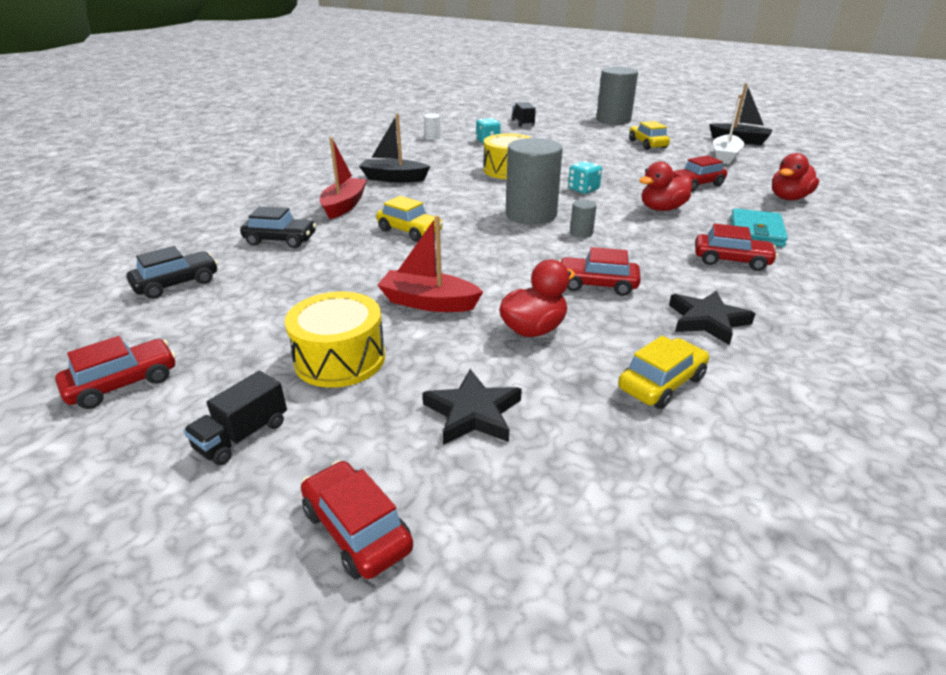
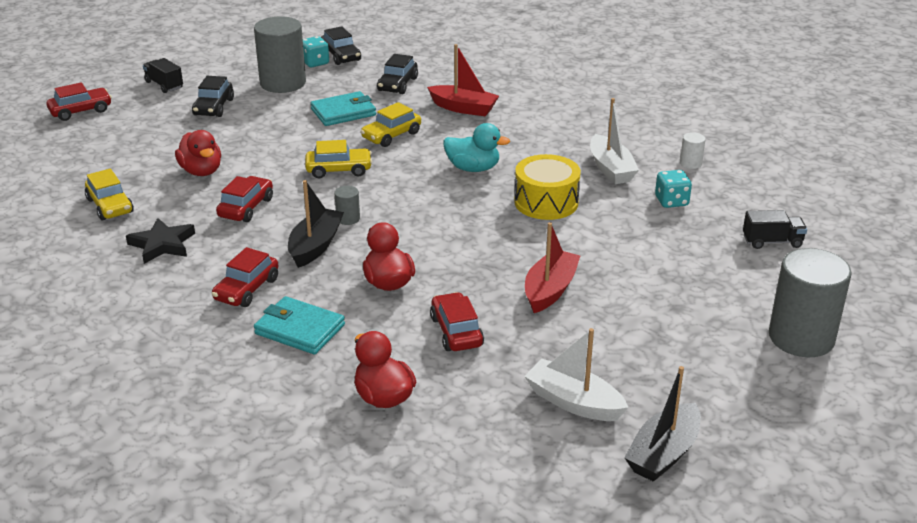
camera: 100 degrees right, 0 degrees up
red car [55,336,176,409] -> none
yellow drum [285,291,385,388] -> black car [192,76,234,117]
black boat [359,114,430,183] -> black boat moved to [288,180,344,268]
red boat [378,215,483,312] -> red boat moved to [525,222,580,313]
black star [422,369,522,445] -> none
grey cylinder [506,138,563,225] -> grey cylinder moved to [254,16,306,93]
turquoise dice [568,161,602,194] -> turquoise dice moved to [303,36,329,67]
yellow car [629,121,670,150] -> yellow car moved to [305,140,372,179]
none -> turquoise wallet [311,91,376,126]
none -> turquoise duck [444,123,510,172]
none -> white boat [590,98,639,184]

